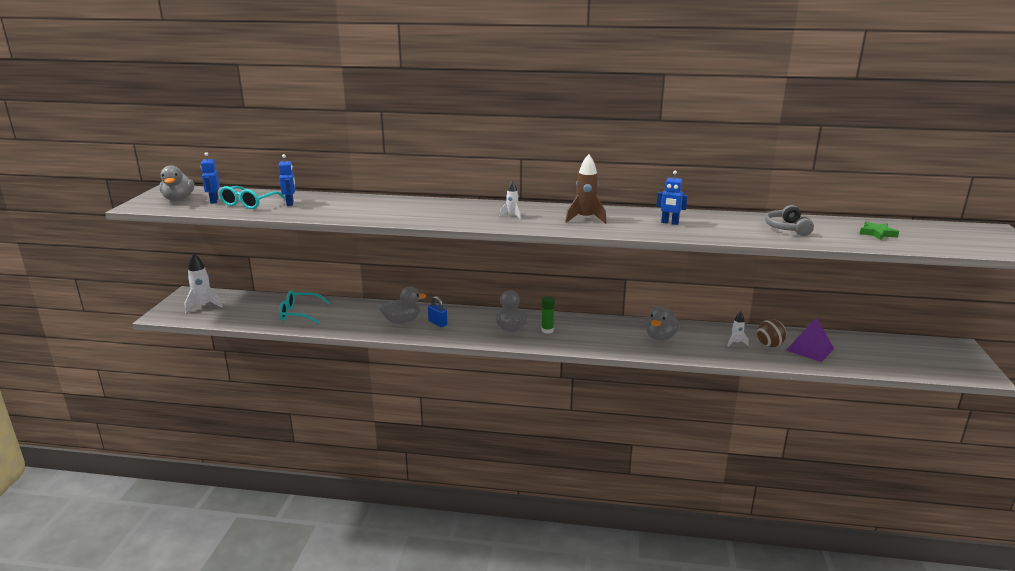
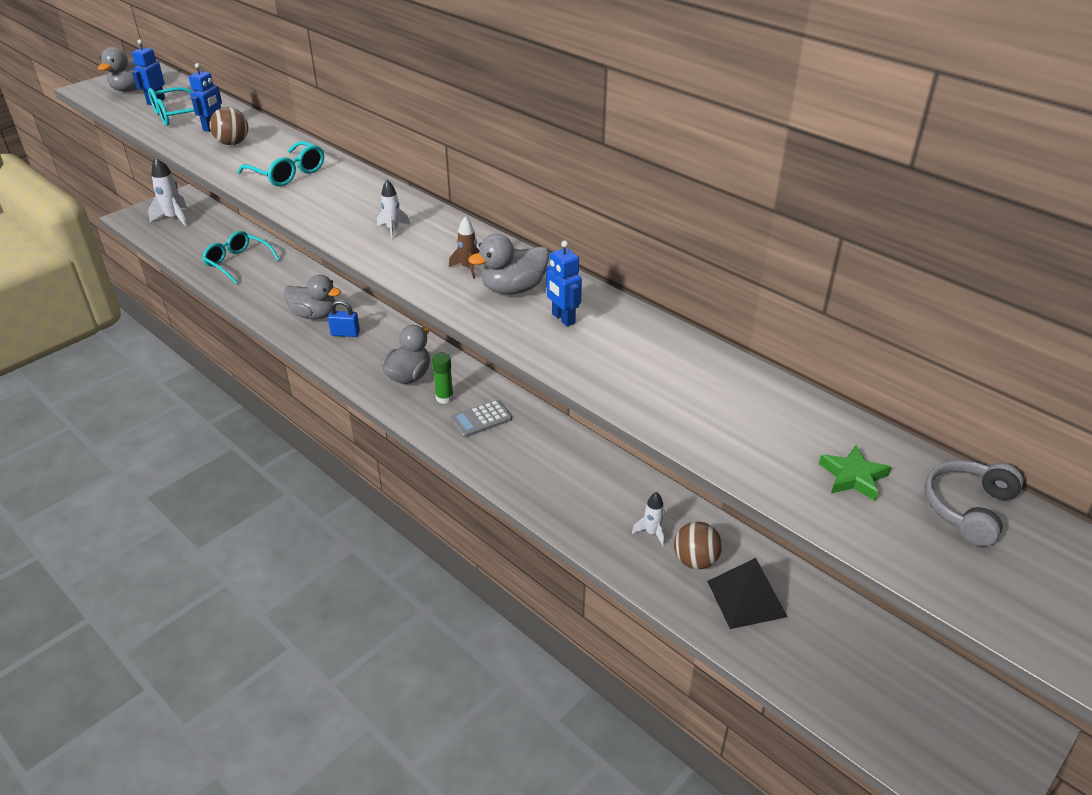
camera: 35 degrees right, 15 degrees up
blue padlock [428,296,447,327] -> blue padlock turned 75 degrees counterclockwise [328,300,360,337]
brown rocket [565,154,606,224] -> brown rocket [449,217,479,279], size x0.57
grey duck [646,307,680,341] -> grey duck moved to [468,234,550,295]
grey headphones [765,205,814,236] -> grey headphones moved to [924,460,1024,546]
purple pyramid [786,317,834,362] -> black pyramid [707,558,787,629]
none -> brown ball [209,107,248,145]
none -> turquoise glasses [237,141,324,186]
none -> grey calculator [450,399,512,438]

